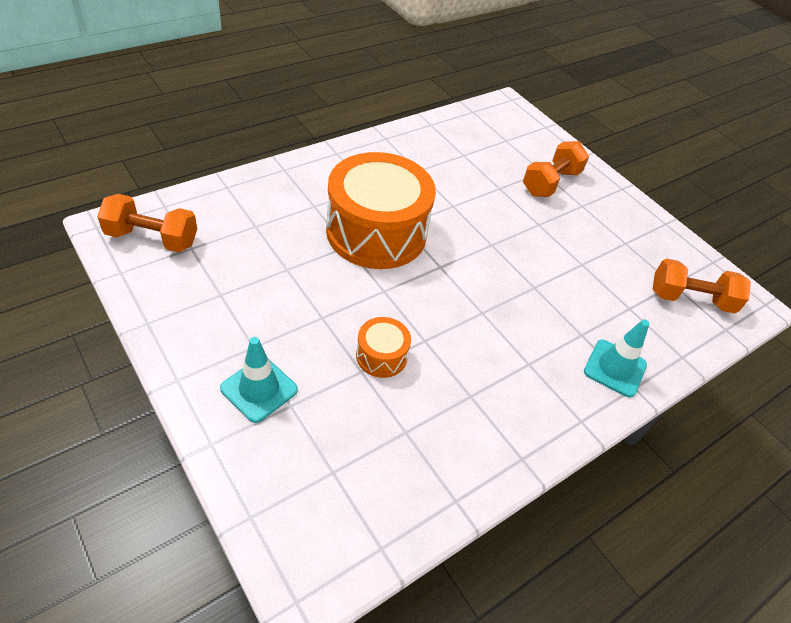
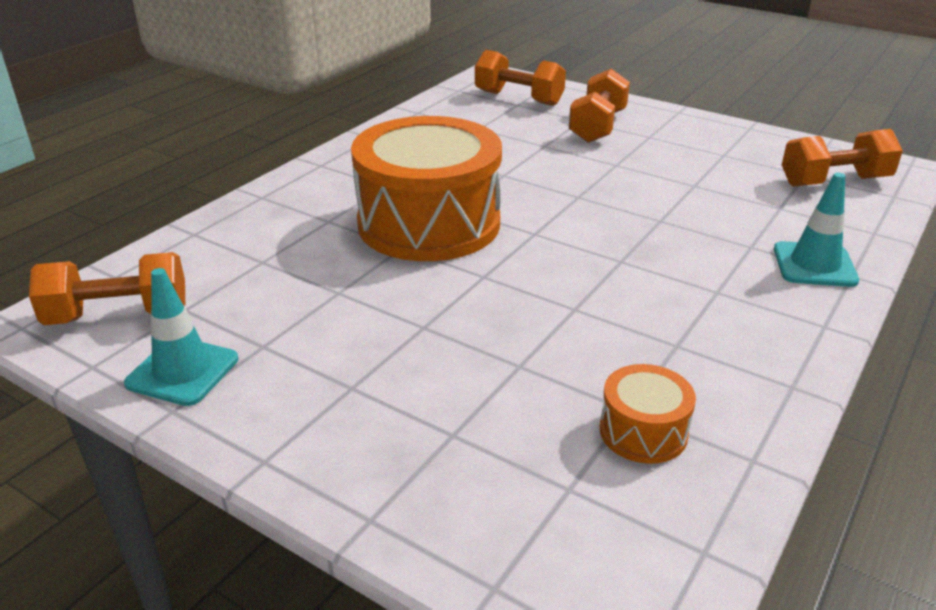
camera: 15 degrees left, 15 degrees down
turquoise traffic cone [220,337,298,423] -> turquoise traffic cone moved to [124,268,238,406]
orange drum [356,317,411,378] -> orange drum moved to [600,364,696,464]
none -> orange dumbbell [475,50,566,106]

